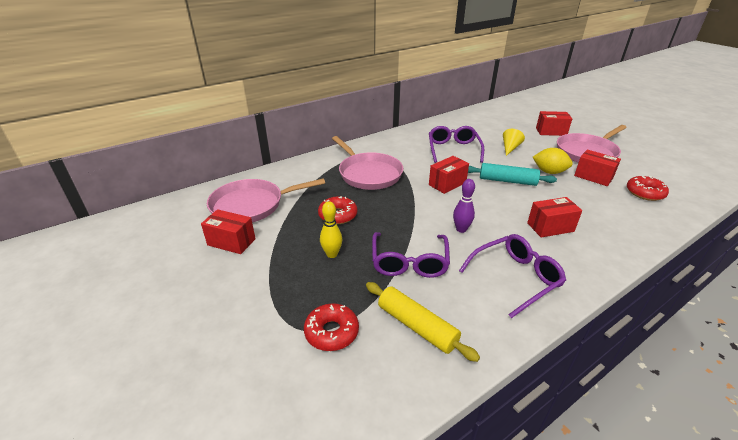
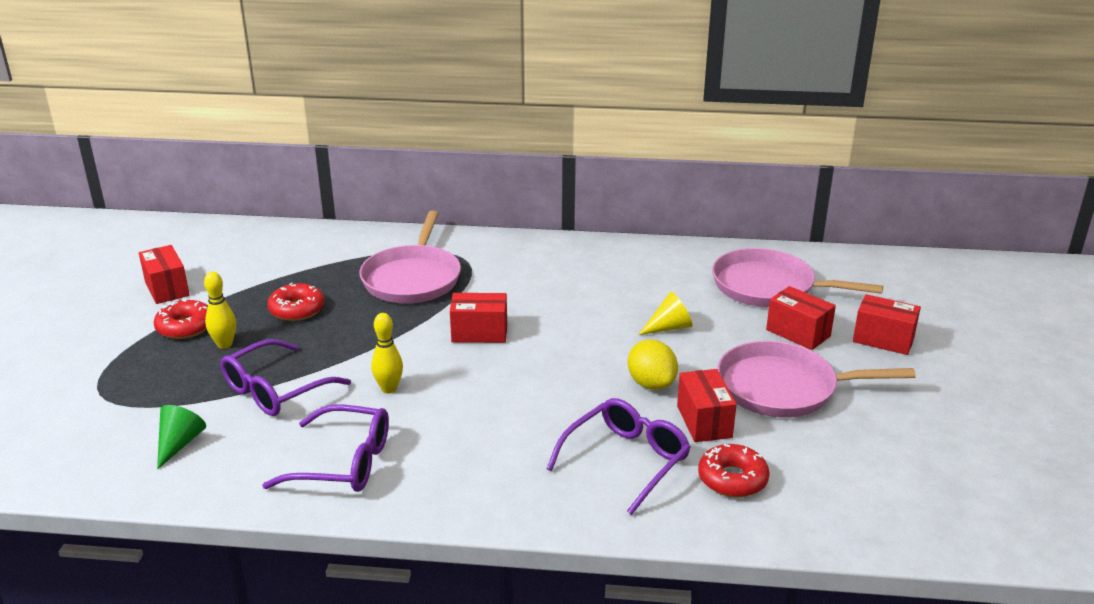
camera: 40 degrees right, 5 degrees down
pink pan [207,178,325,222] -> pink pan moved to [712,248,883,307]
red donut [304,303,359,351] -> red donut moved to [154,299,208,339]
yellow rolling pin [366,282,480,362] -> green cone [157,405,206,470]
purple glasses [429,126,484,163] -> purple glasses moved to [546,398,691,515]
purple bowling pin [453,179,475,233] -> yellow bowling pin [371,313,403,394]
turquoise rolling pin [468,163,557,186] -> none
red box [527,197,582,237] -> red box moved to [853,294,921,355]

